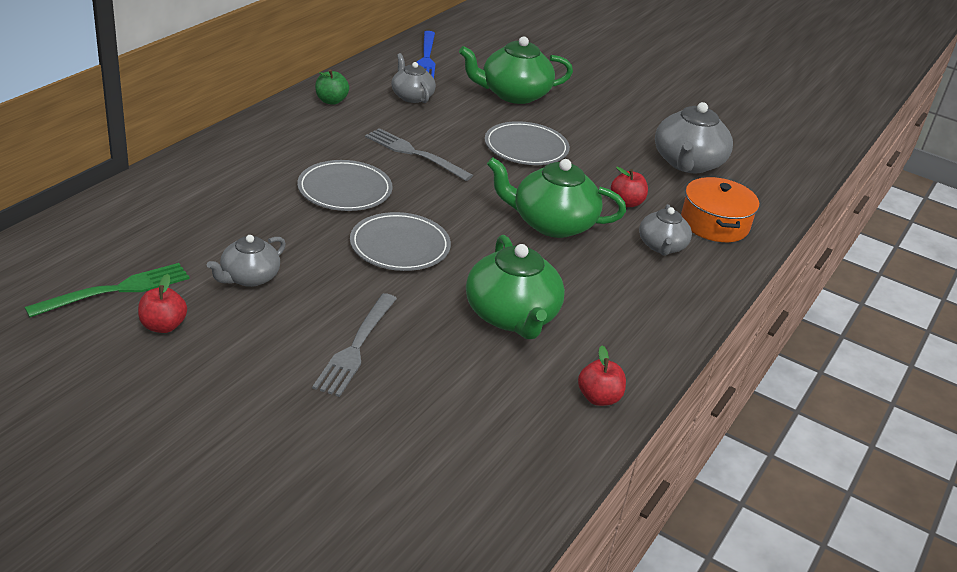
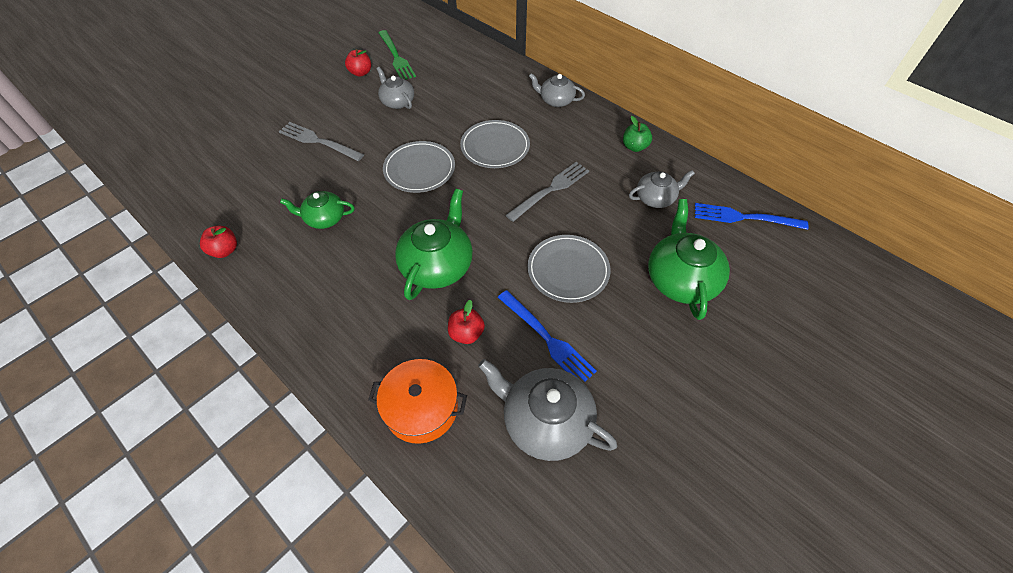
camera: 105 degrees right, 20 degrees up
green teapot [466,235,565,339] -> green teapot [280,191,355,229], size x0.60
grey teapot [639,204,692,256] -> grey teapot moved to [529,73,585,107]
none -> blue fork [498,290,597,382]

